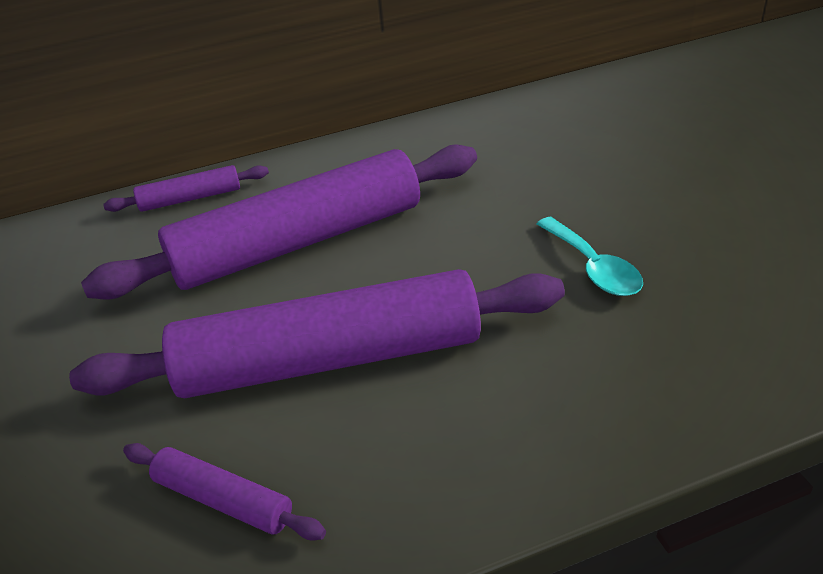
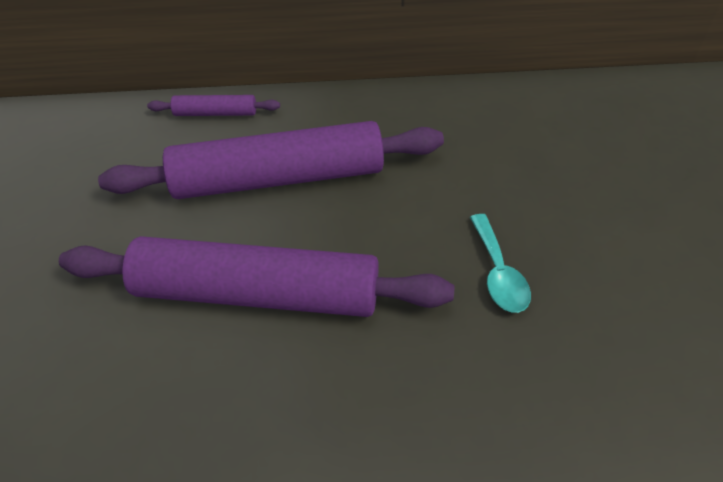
camera: 15 degrees right, 10 degrees up
purple rolling pin [123,443,326,541] -> none

